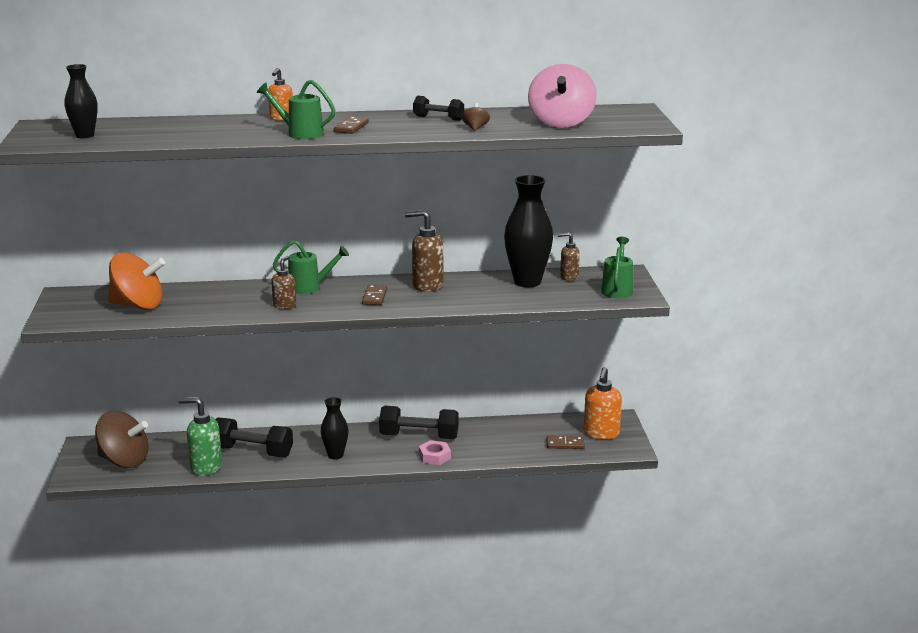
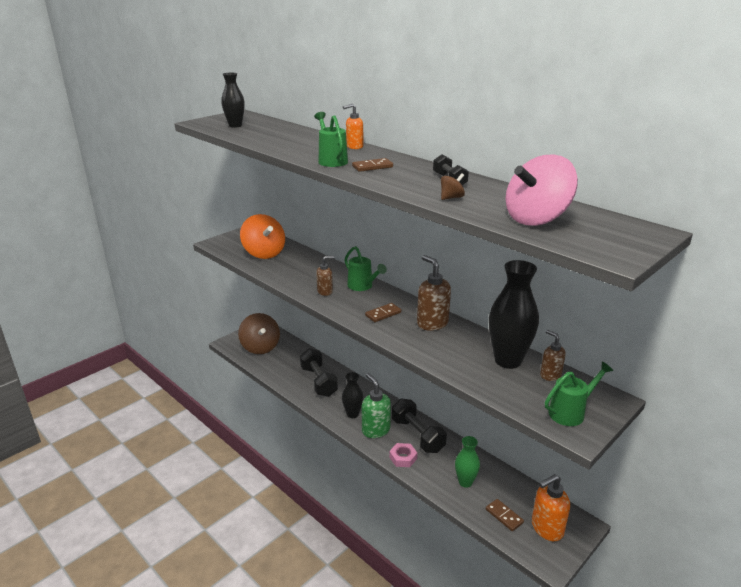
camera: 50 degrees right, 5 degrees up
green soap dispenser [178,397,222,476] -> green soap dispenser moved to [362,373,391,438]
none -> green vase [455,436,480,488]

